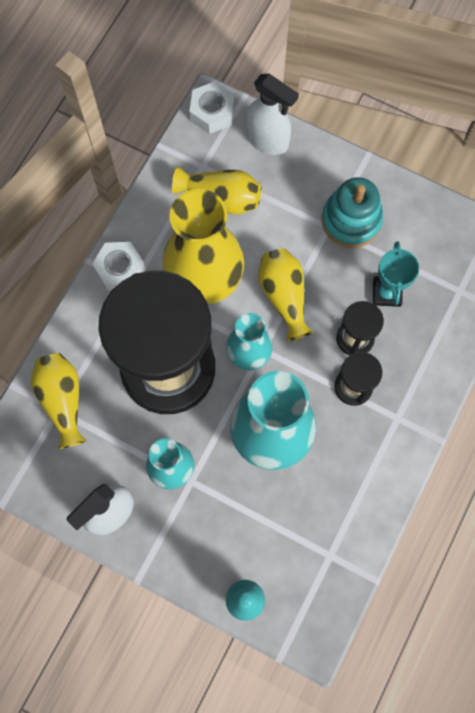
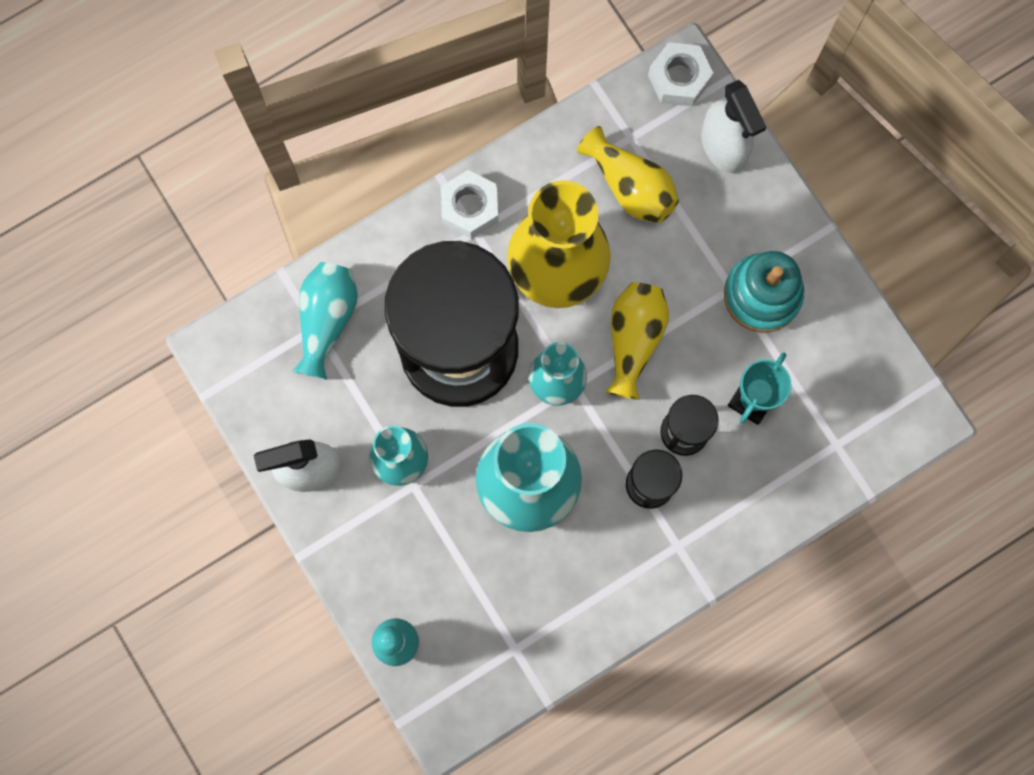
camera: 30 degrees right, 5 degrees up
yellow vase [31,353,86,449] -> turquoise vase [292,262,358,380]

